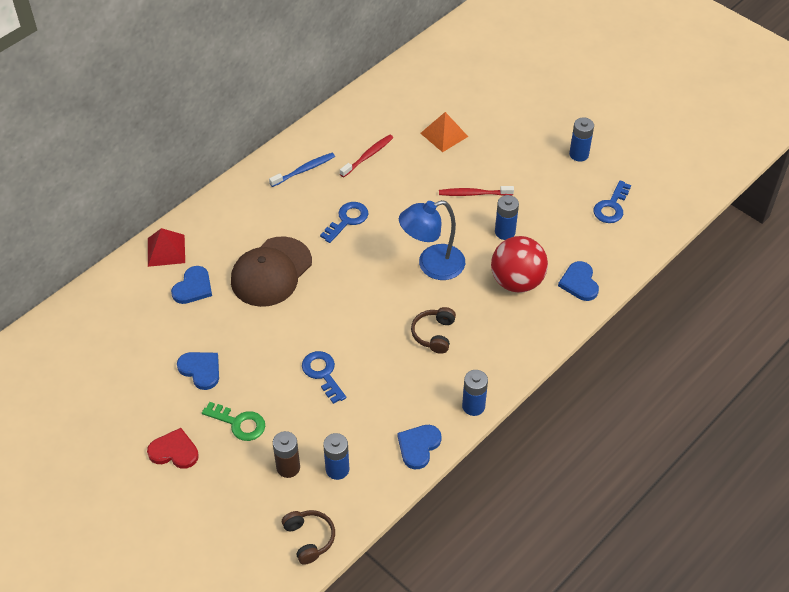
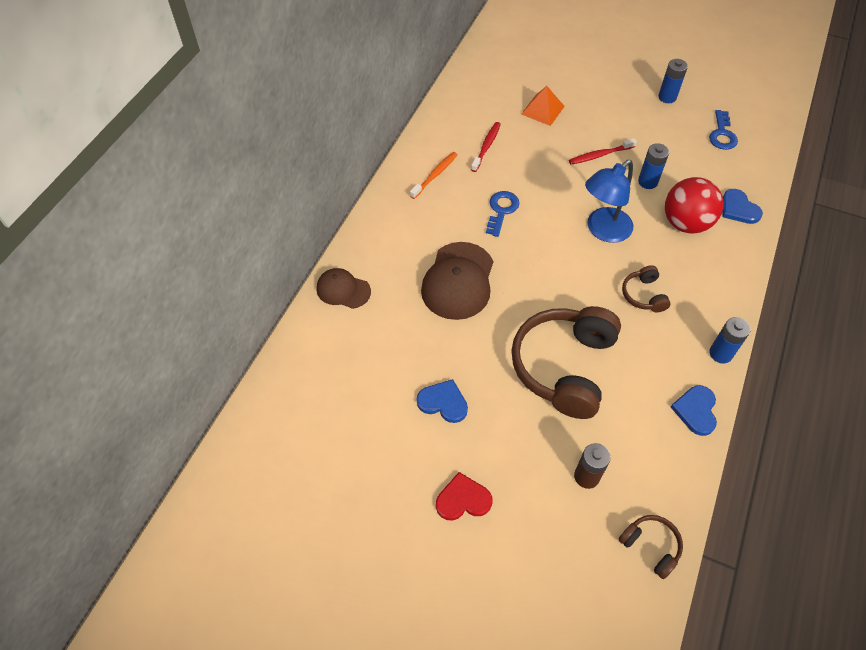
camera: 20 degrees left, 5 degrees up
red pyramid [148,228,185,267] -> brown cap [316,268,371,309]
blue heart [171,266,212,304] -> none
green key [202,402,265,441] -> none
blue toothbrush [269,153,335,187] -> orange toothbrush [410,152,458,199]
blue key [302,351,346,404] -> brown headphones [511,306,621,419]
blue battery [323,433,349,480] -> none

